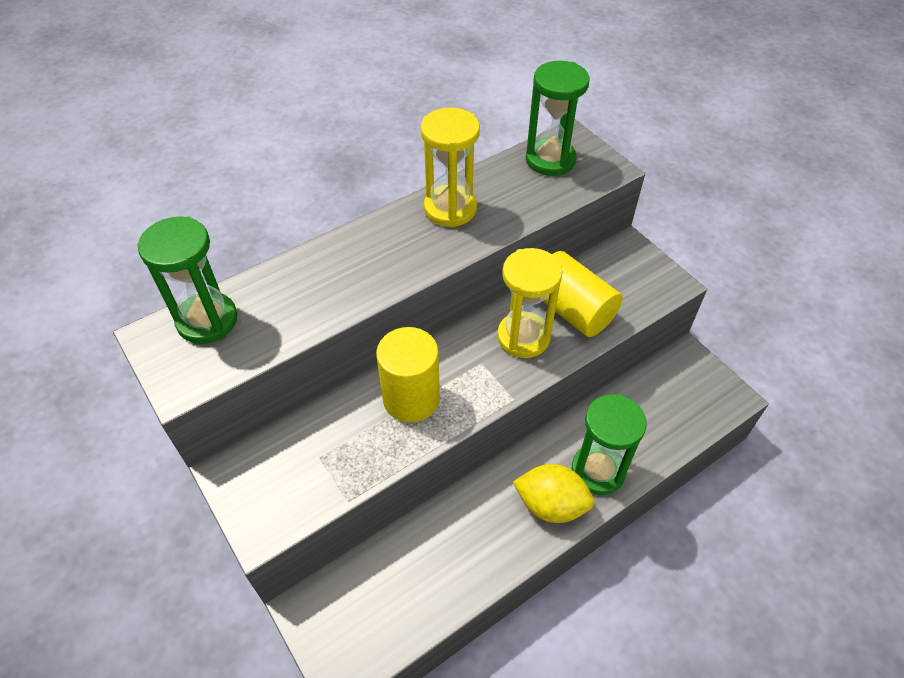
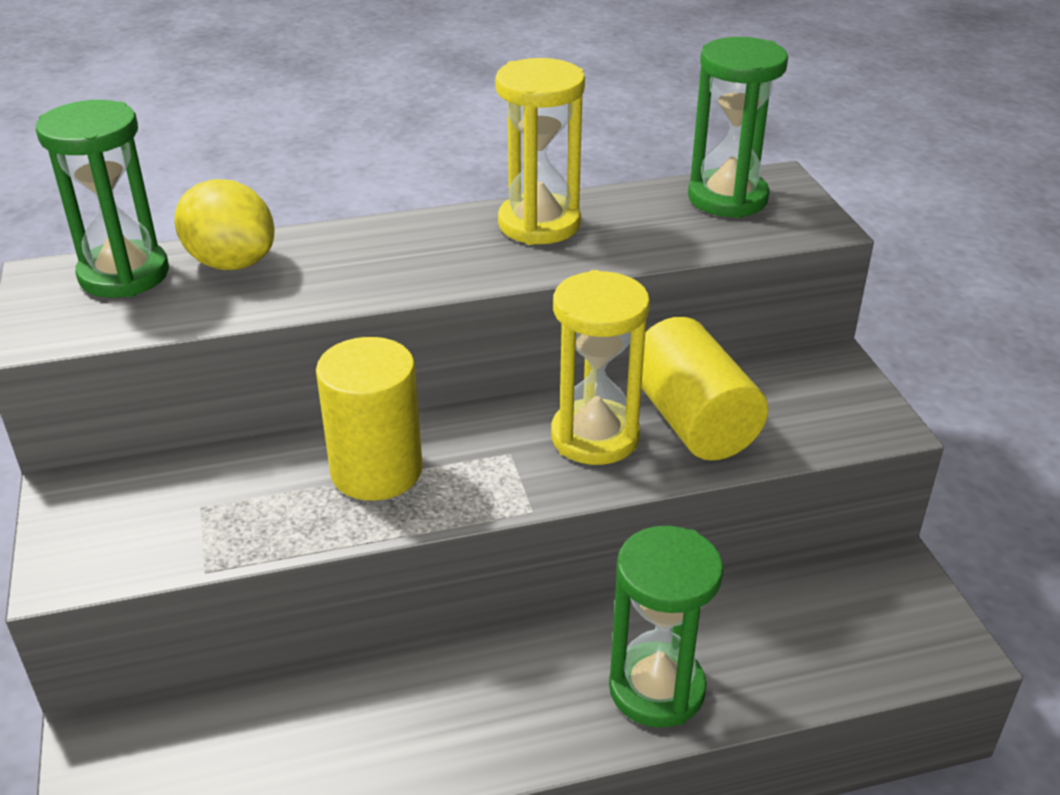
camera: 20 degrees right, 15 degrees down
yellow lemon [513,464,594,523] -> yellow lemon moved to [174,179,274,270]

